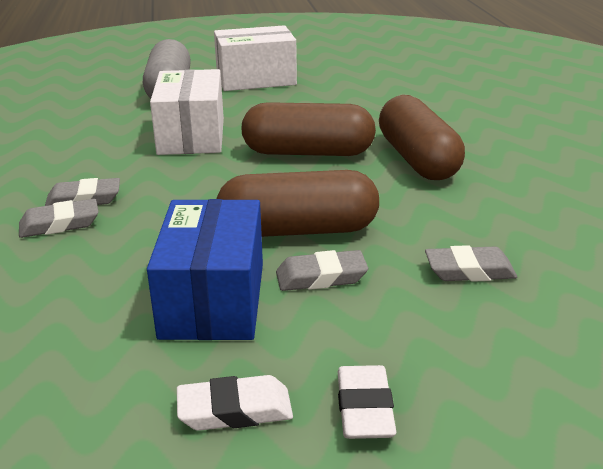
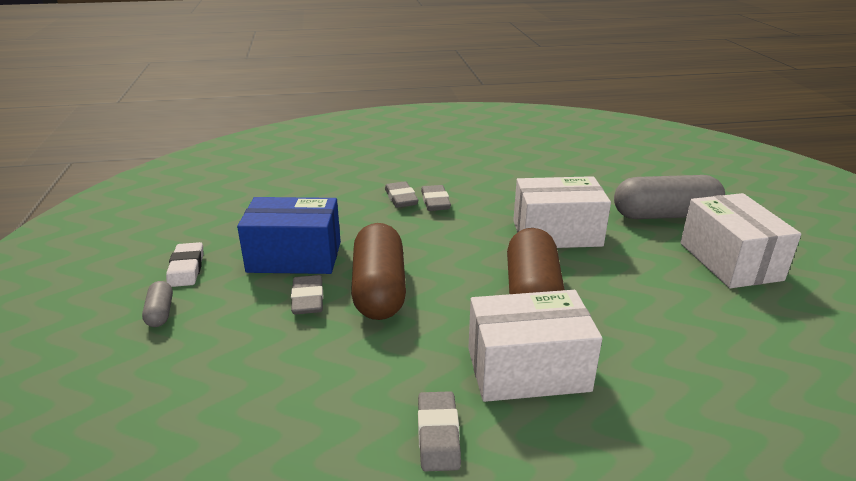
camera: 90 degrees right, 0 degrees up
white eraser [338,365,396,439] -> grey capsule [142,281,173,327]
brown capsule [379,95,465,180] -> white box [468,290,602,402]
grey eraser [425,245,517,282] -> grey eraser moved to [418,391,461,471]

